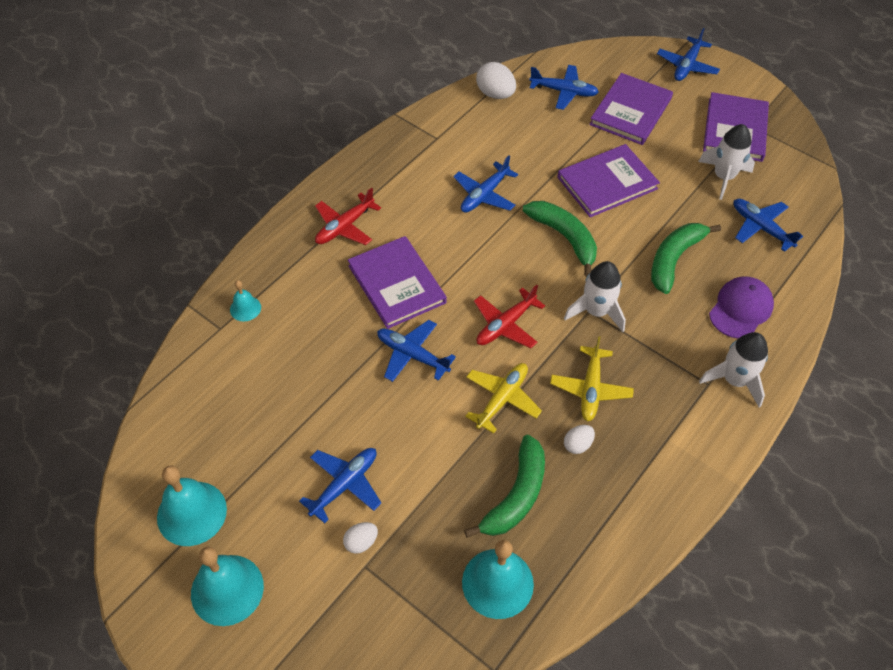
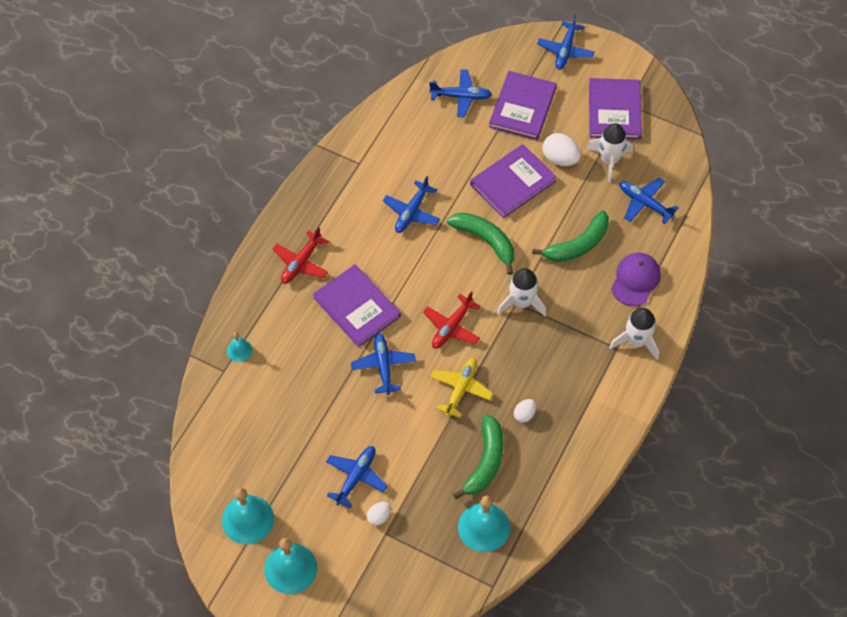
camera: 10 degrees left, 5 degrees up
blue plane [377,320,456,382] -> blue plane turned 60 degrees clockwise [351,333,416,395]
white egg [476,62,516,99] -> white egg moved to [542,133,581,166]
yellow plane [550,336,634,421] -> none
green banana [651,223,721,294] -> green banana turned 150 degrees counterclockwise [532,210,609,262]

